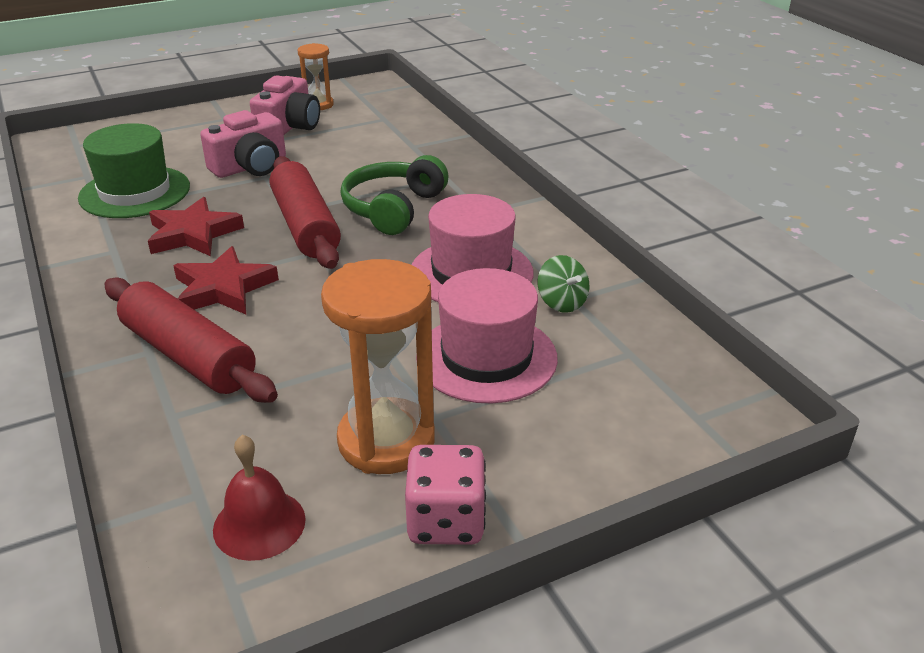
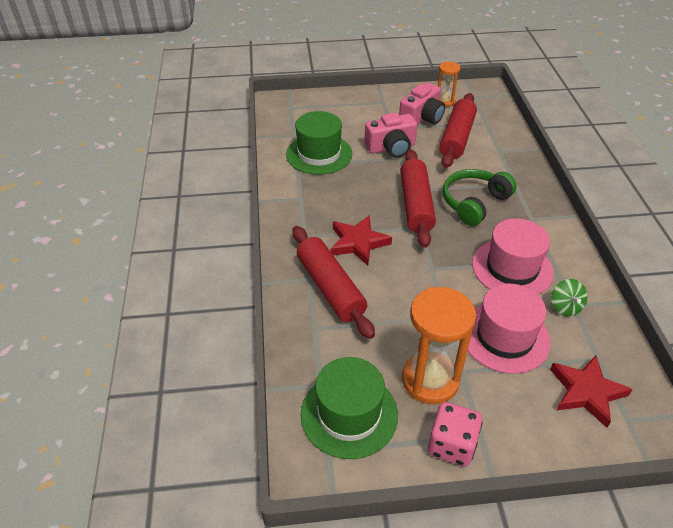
camera: 20 degrees right, 10 degrees up
red star [148,197,244,256] -> red star moved to [550,355,633,428]
red bell [213,435,306,561] -> green hat [301,357,398,459]
none -> red rolling pin [439,93,477,168]

